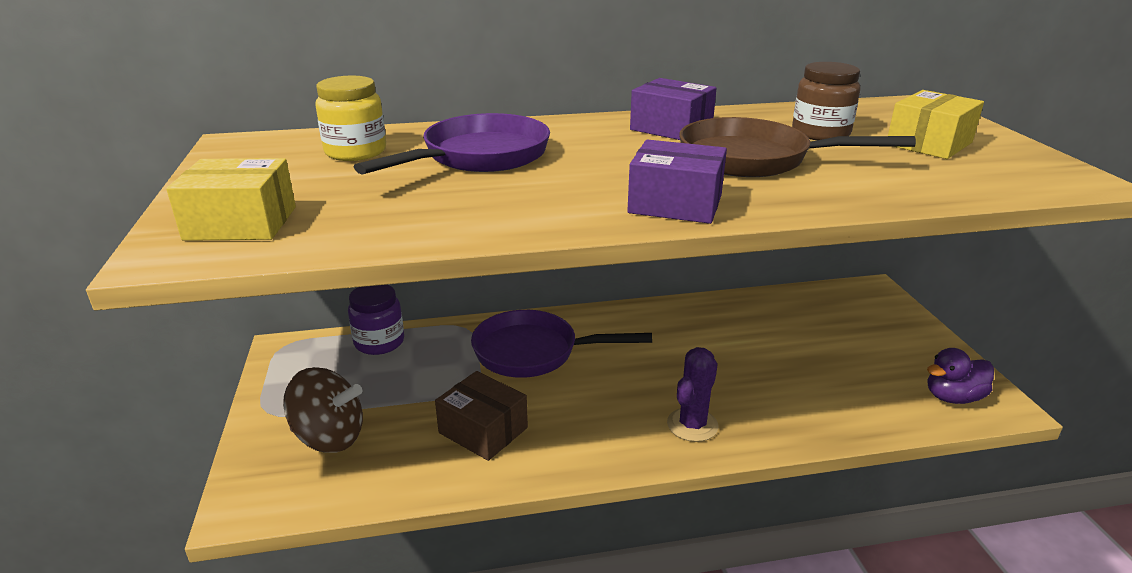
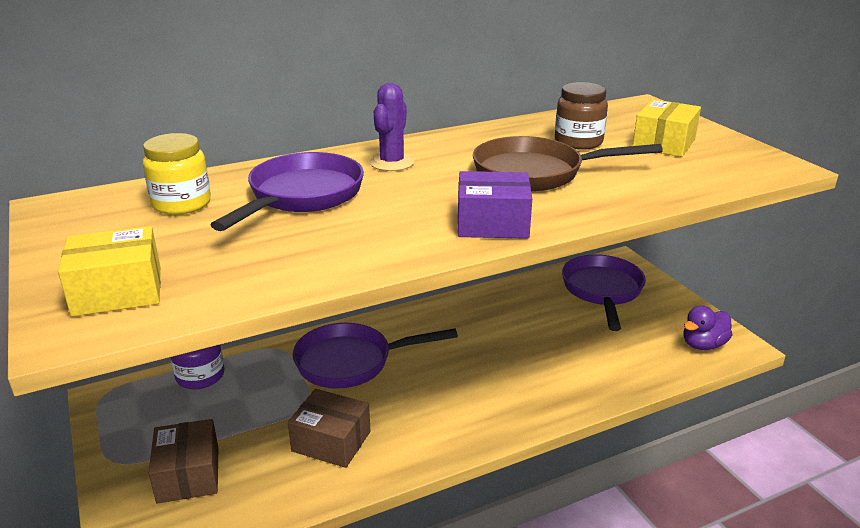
camera: 15 degrees left, 0 degrees up
brown spinning top [283,367,363,453] -> brown box [148,419,218,503]
purple box [630,78,717,140] -> none
purple cactus [667,347,718,442] -> purple cactus moved to [370,83,414,171]
none -> purple pan [562,255,646,331]

